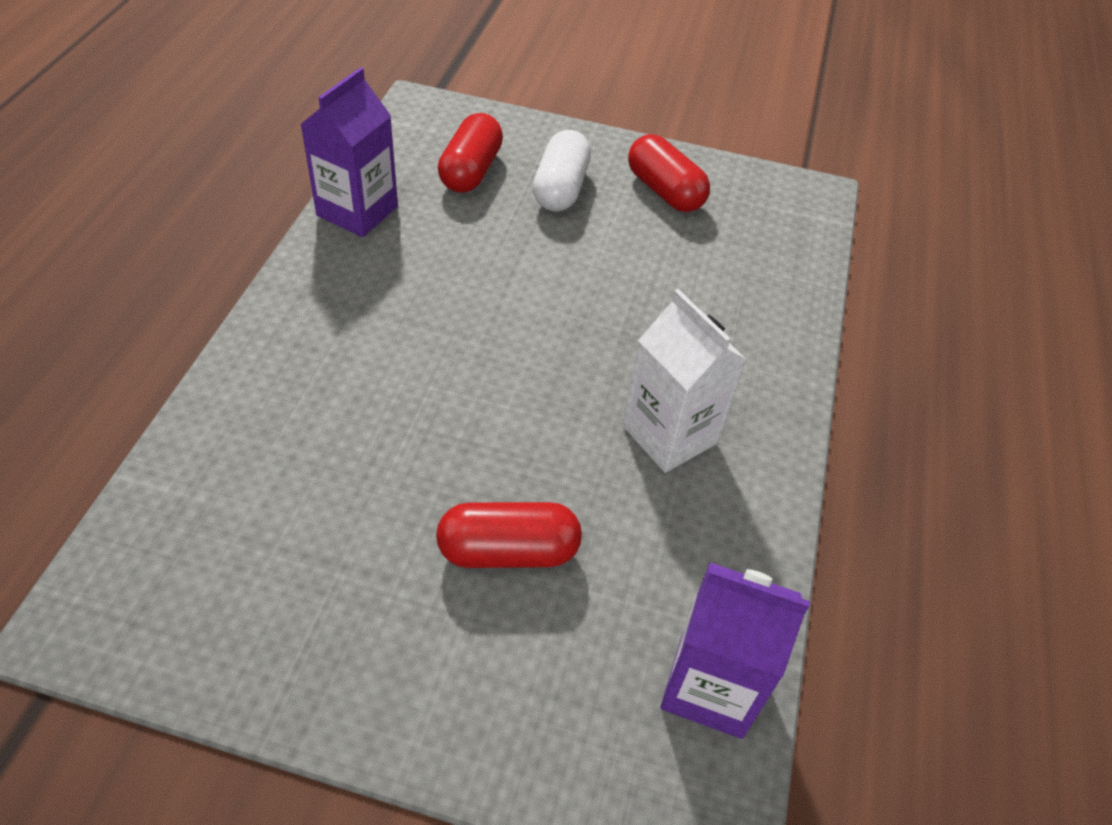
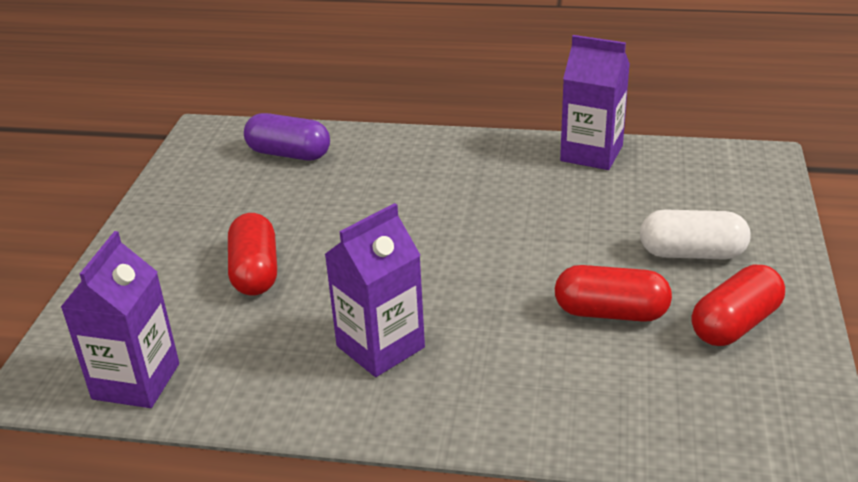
camera: 90 degrees right, 15 degrees down
red capsule [438,113,503,193] -> red capsule moved to [555,265,672,322]
white carton [623,289,747,473] -> purple carton [325,203,425,377]
none -> purple capsule [244,113,330,160]

